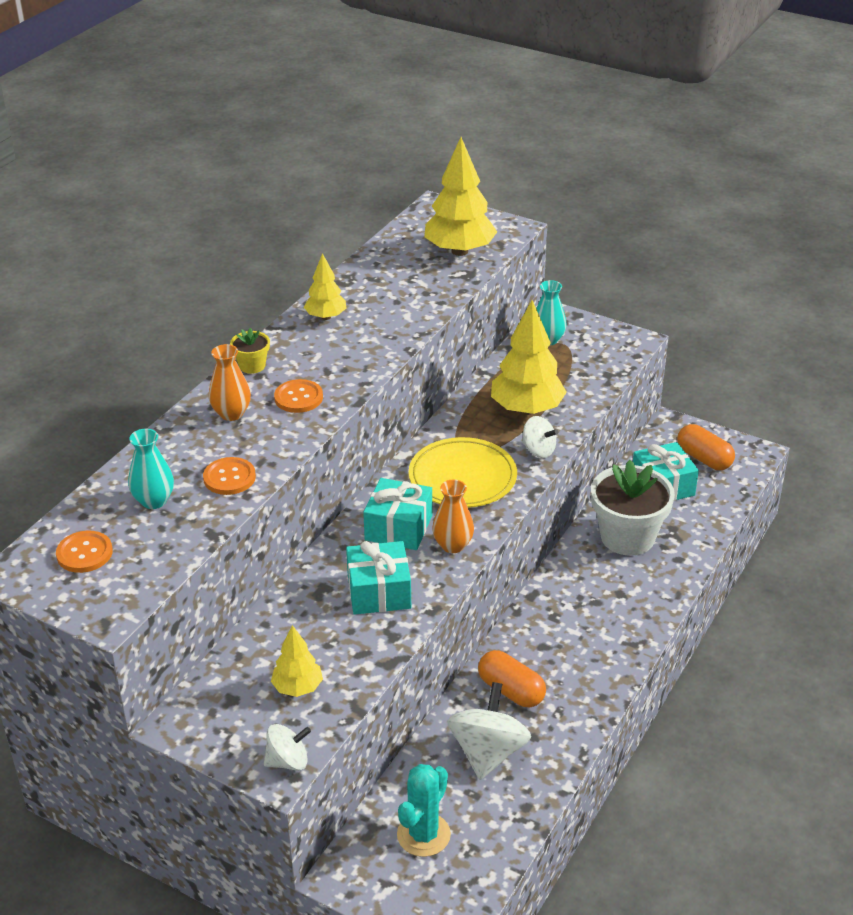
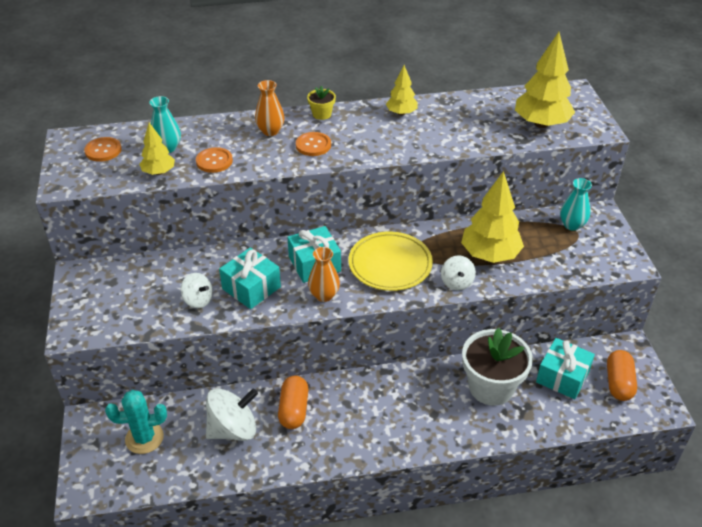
camera: 50 degrees right, 5 degrees up
white spinning top [264,724,311,771] -> white spinning top moved to [181,273,213,308]
yellow tree [271,625,323,697] -> yellow tree moved to [139,123,175,175]

